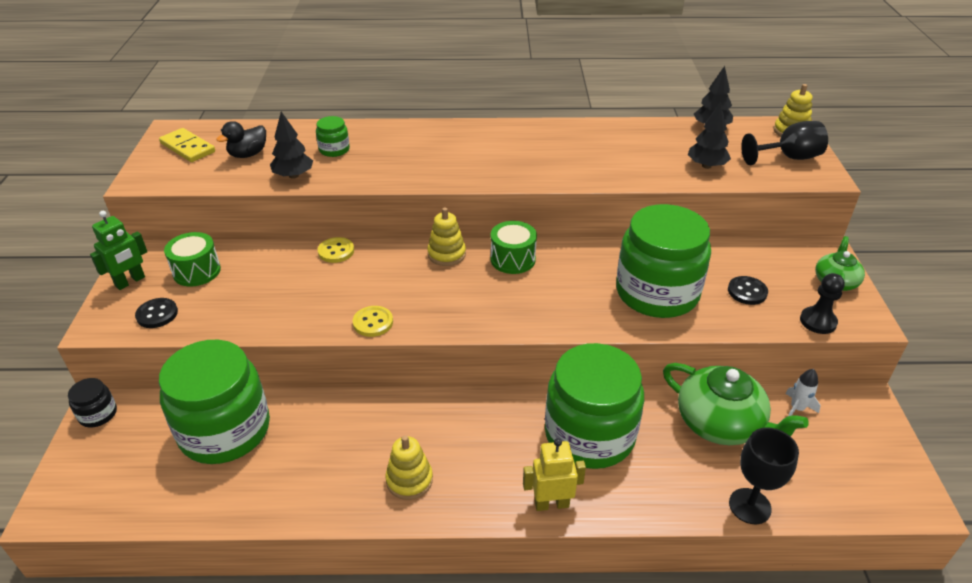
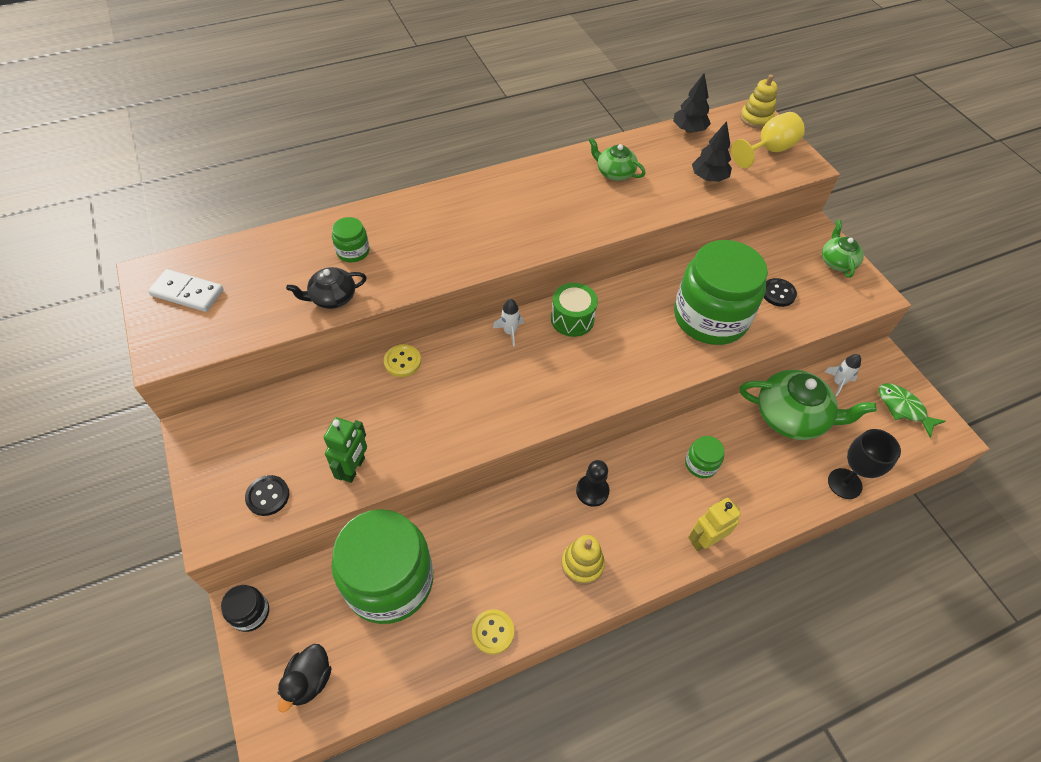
camera: 25 degrees left, 15 degrees up
green robot [90,211,148,290] -> green robot moved to [324,417,367,483]
yellow domino [159,128,215,162] -> white domino [148,269,224,312]
green drum [164,232,221,287] -> none
black duck [216,121,266,158] -> black duck moved to [277,644,331,712]
black tree [270,112,313,179] -> black teapot [286,267,367,309]
yellow button [353,306,393,337] -> yellow button moved to [472,609,514,654]
yellow stacking toy [427,207,466,266] -> white rocket [493,299,524,347]
green jar [545,343,644,469] -> green jar [685,436,724,478], size x0.42
black goblet [741,121,828,165] -> yellow goblet [731,112,805,168]
black pawn [800,273,845,334] -> black pawn moved to [576,460,610,507]
none -> green teapot [588,138,646,181]
none -> green fish [878,384,946,438]

